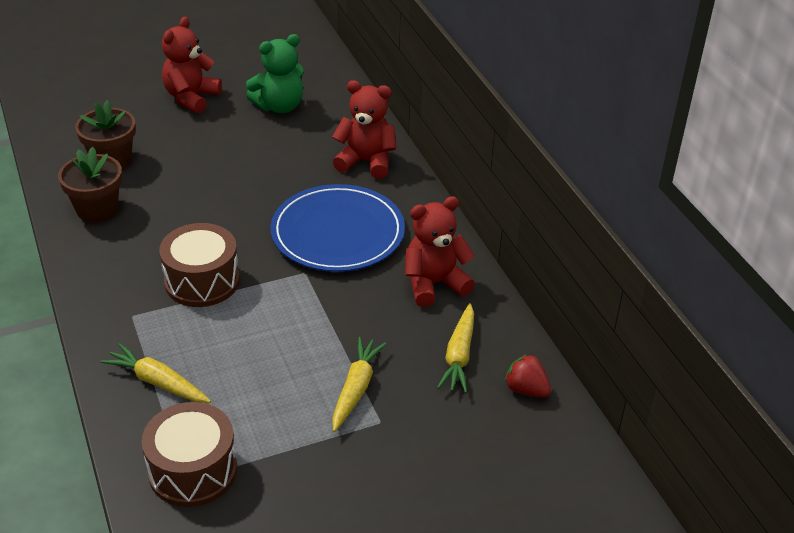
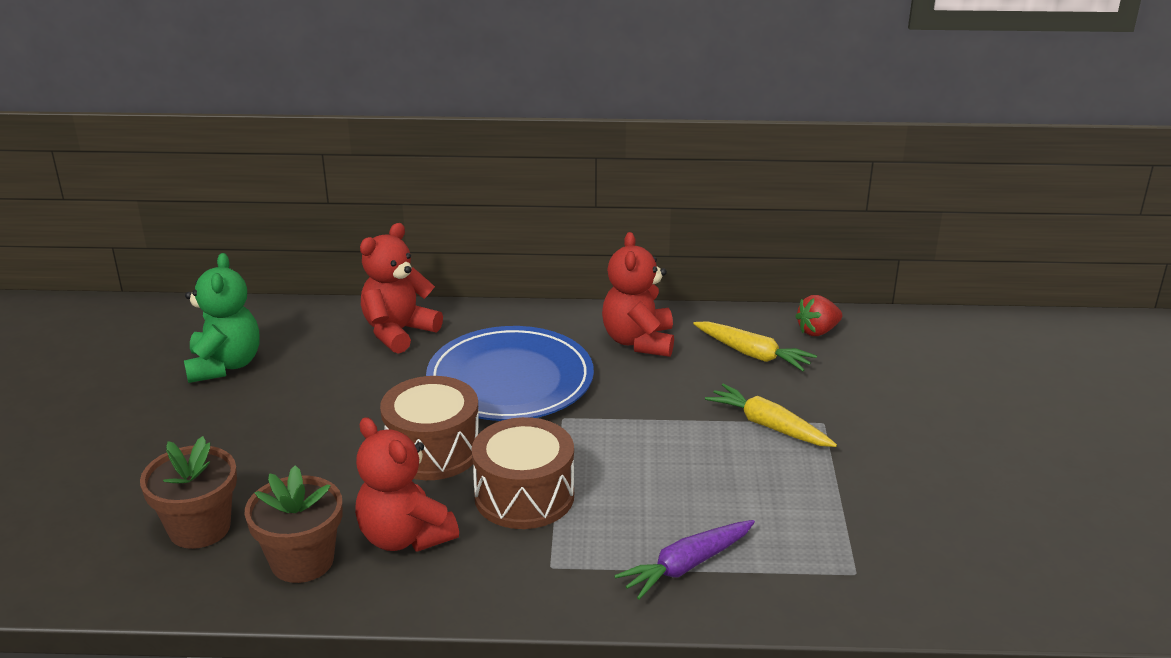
camera: 65 degrees left, 10 degrees down
yellow carrot [101,343,211,403] -> purple carrot [614,520,755,600]
brown drum [142,402,237,507] -> brown drum moved to [380,376,479,480]
red teddy bear [162,16,222,113] -> red teddy bear moved to [355,417,459,552]

